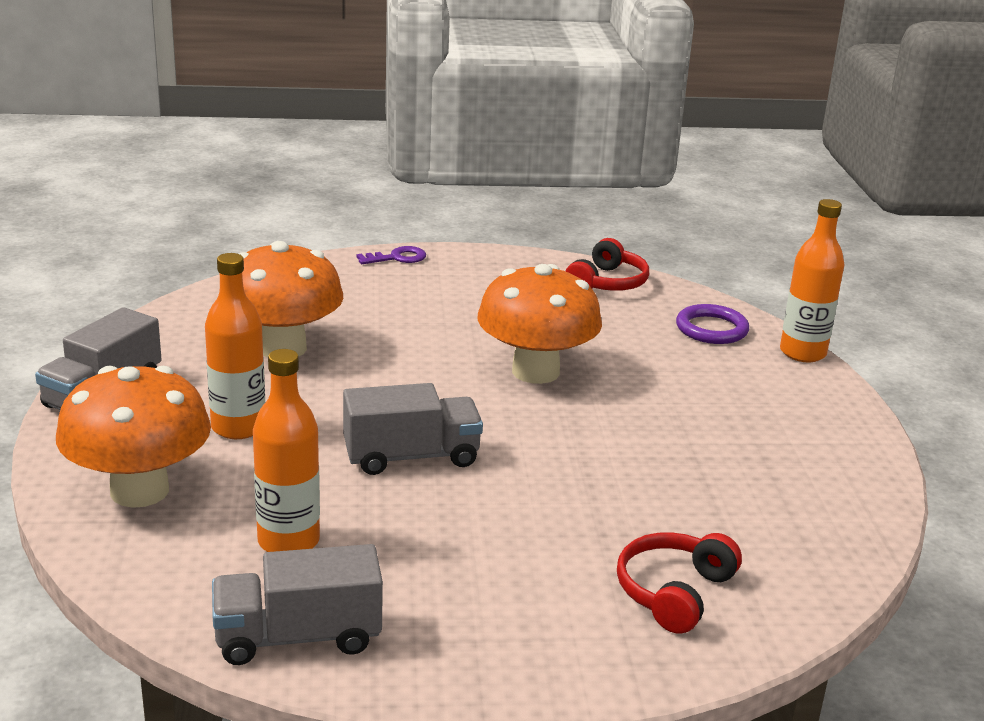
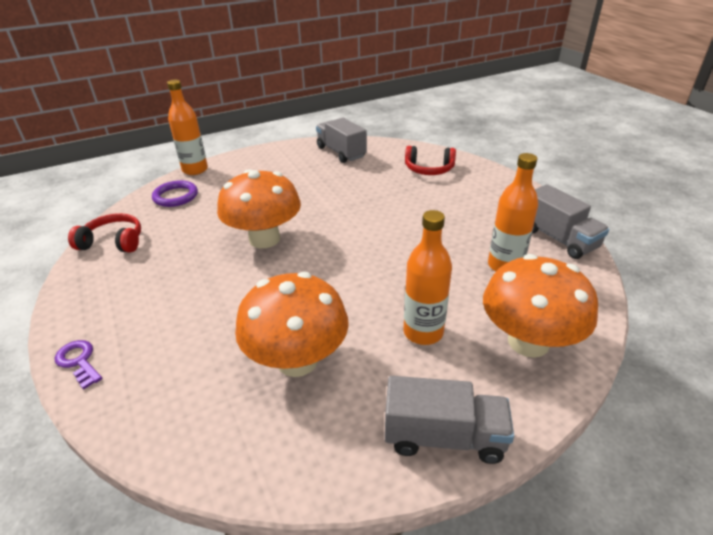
camera: 110 degrees left, 10 degrees up
grey truck [343,383,483,475] -> grey truck moved to [316,118,367,163]

